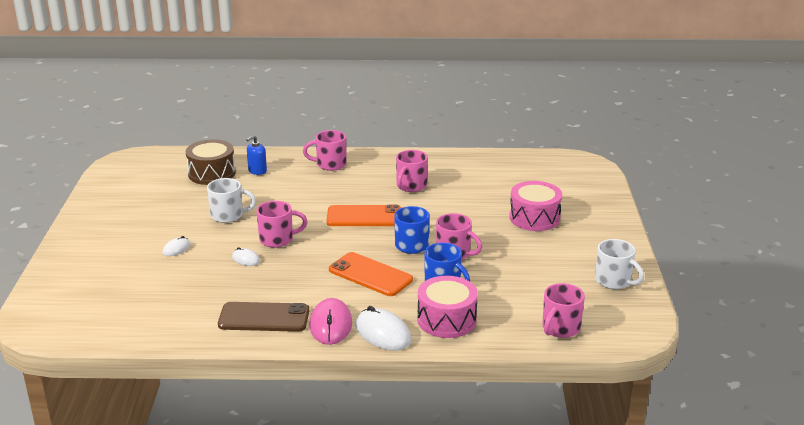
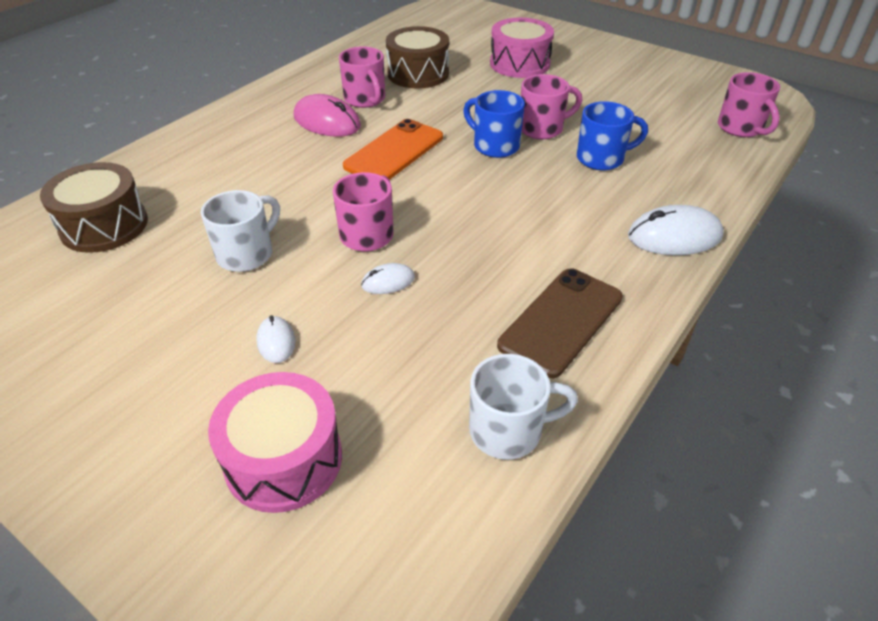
camera: 55 degrees left, 15 degrees up
blue soap dispenser [246,135,267,175] -> none
pink mug [303,130,347,171] -> none
pink mouse [310,298,352,345] -> pink mouse moved to [294,94,361,137]
orange phone [329,252,413,296] -> none
pink drum [417,276,478,338] -> pink drum moved to [208,372,342,513]
white mug [595,239,644,289] -> white mug moved to [469,354,578,460]
none -> brown drum [386,26,449,89]

